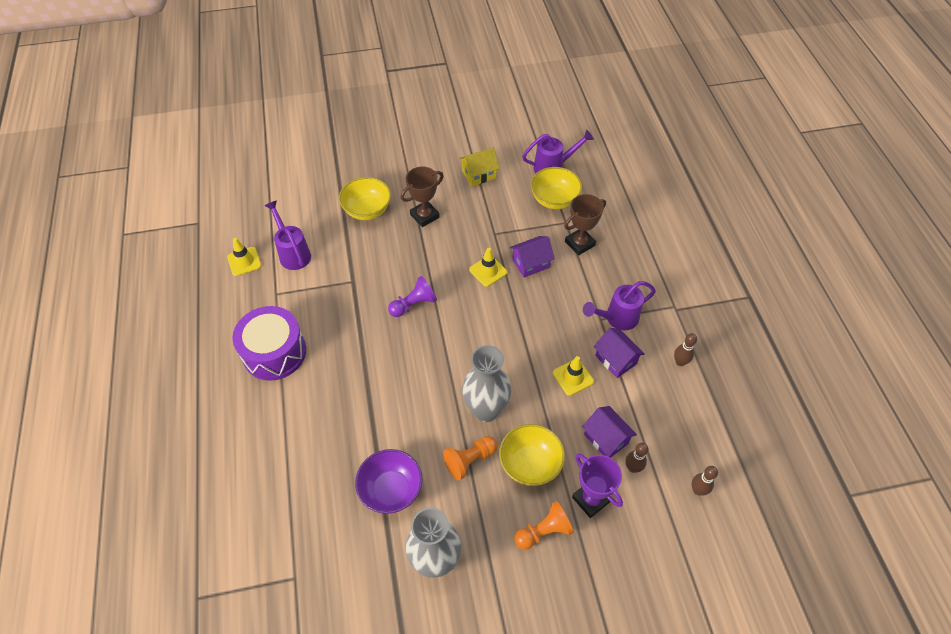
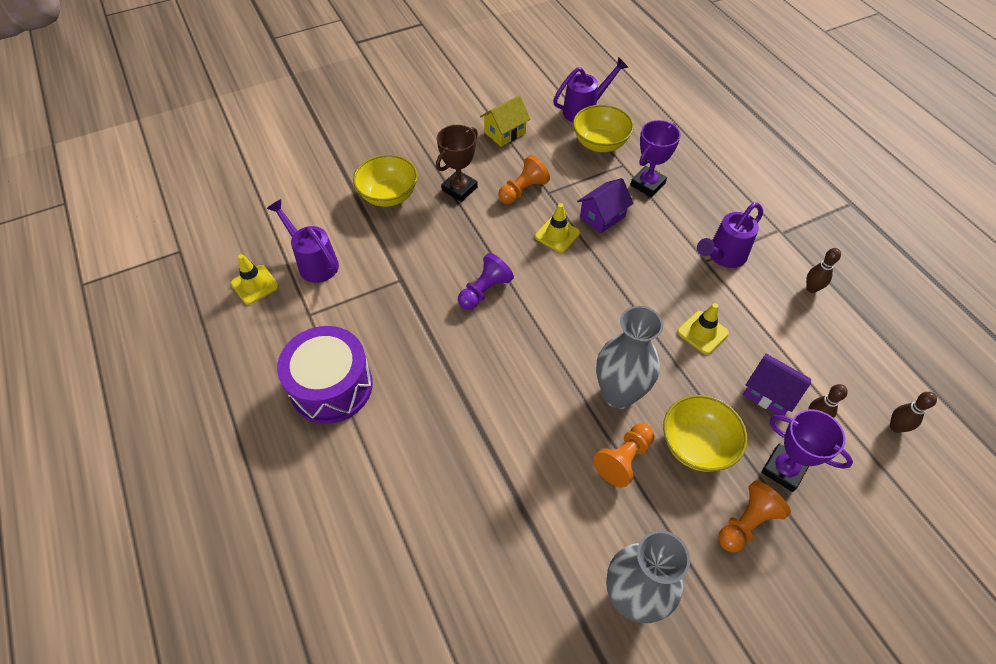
camera: 15 degrees left, 0 degrees up
purple bowl [355,449,422,514] -> none
brown trophy [564,194,606,255] -> purple trophy [630,120,681,197]
purple house [594,328,645,378] -> none
none -> orange pawn [498,155,550,204]

